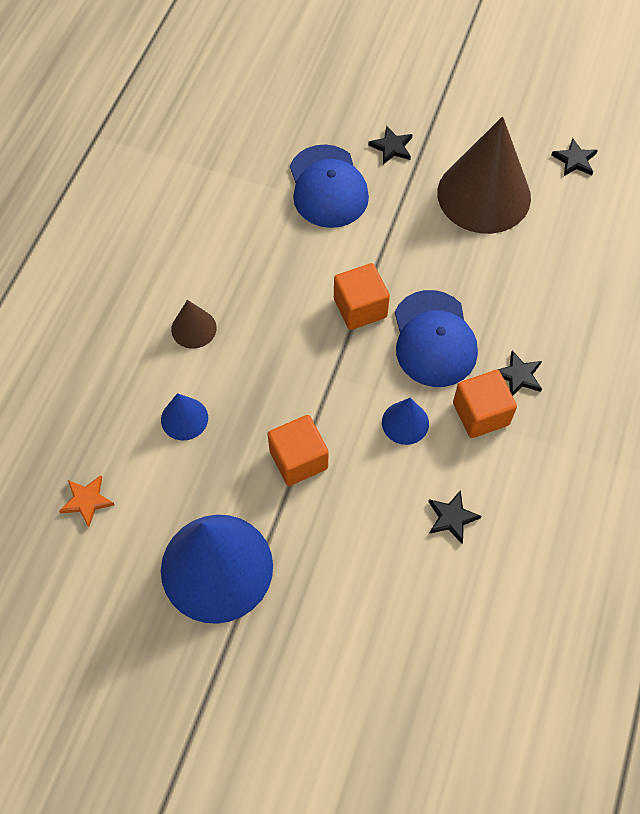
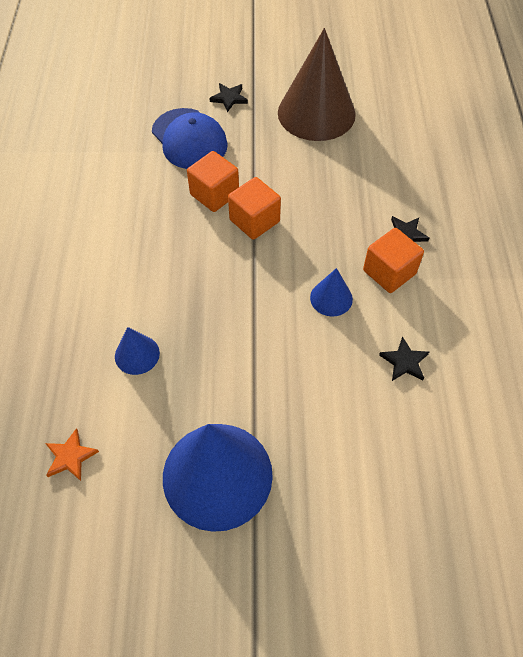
camera: 20 degrees left, 5 degrees down
brown cone [171,300,217,348] -> none
orange cube [268,415,328,486] -> orange cube moved to [187,151,239,212]
blue cap [395,290,478,387] -> none
black star [551,138,598,176] -> none

